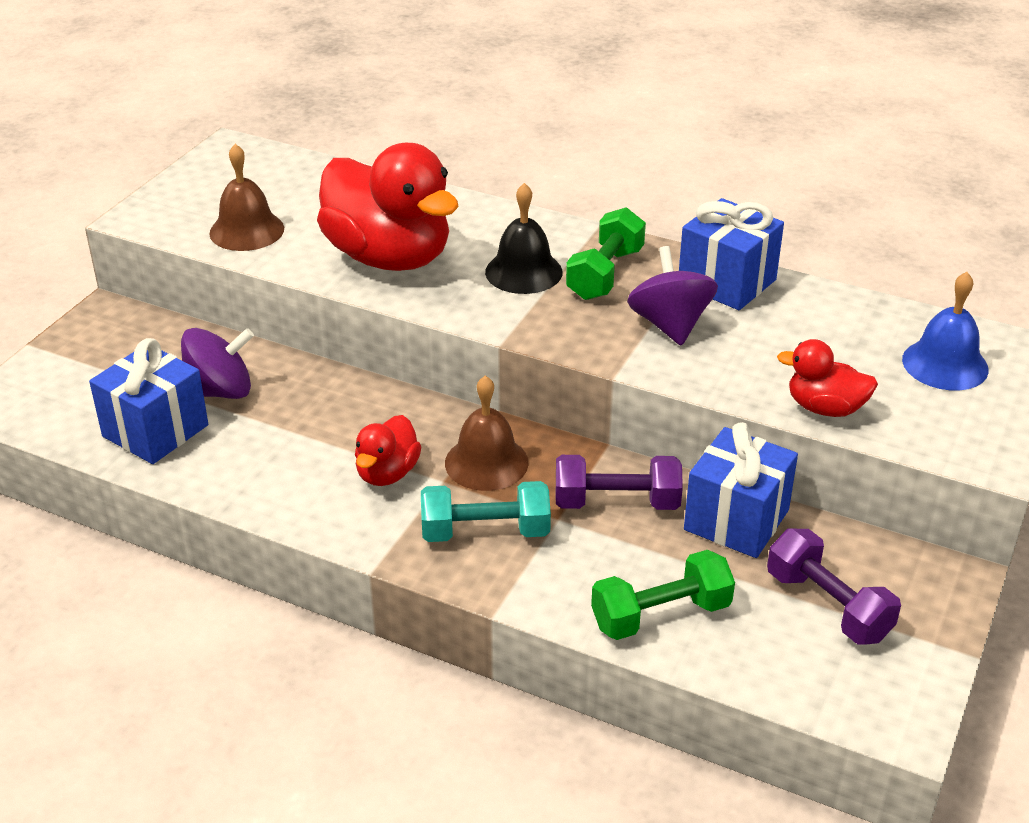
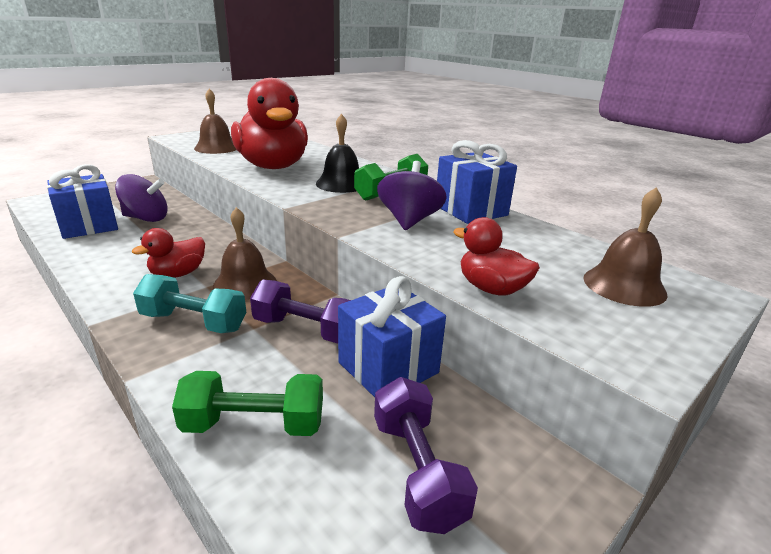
camera: 20 degrees right, 10 degrees down
blue bell [902,272,989,390] -> brown bell [584,187,668,307]

